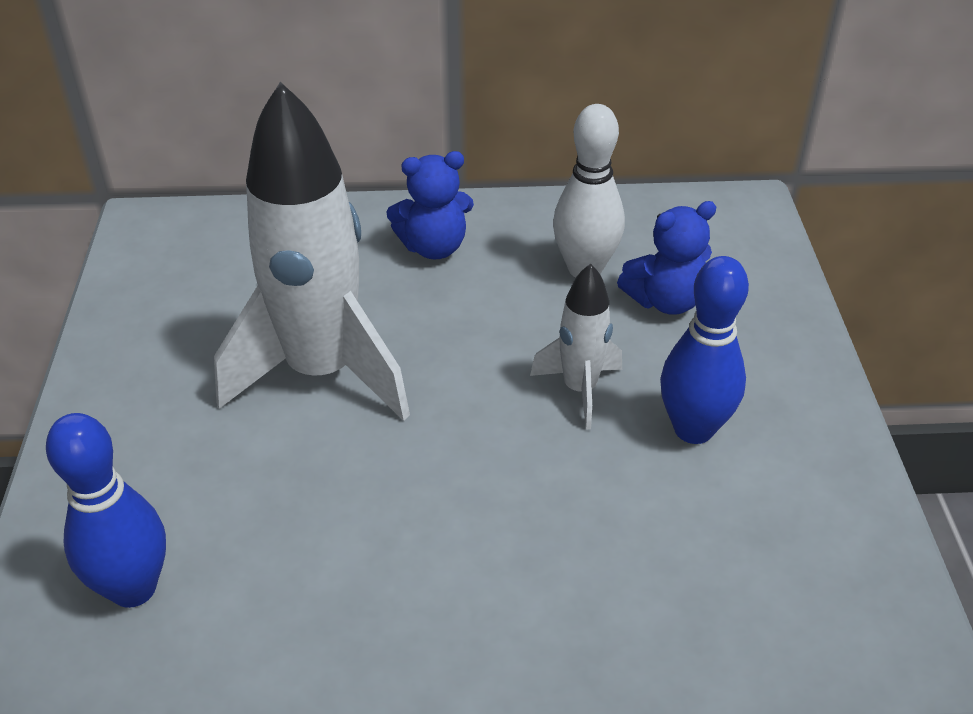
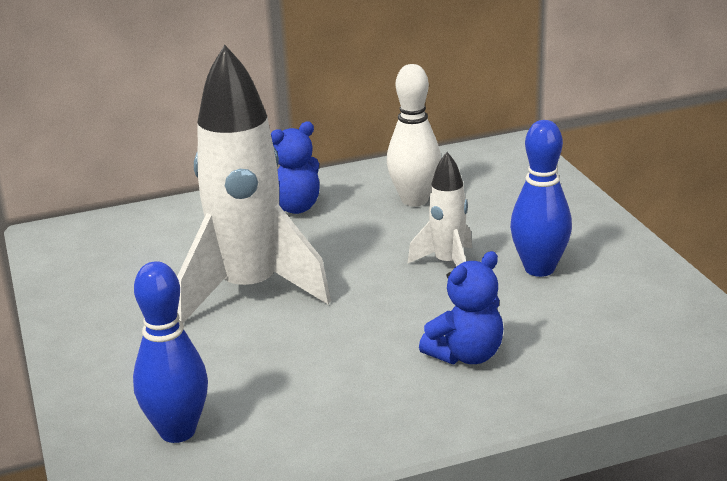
camera: 15 degrees left, 15 degrees down
blue teddy bear [617,201,716,315] -> blue teddy bear moved to [419,251,504,364]

